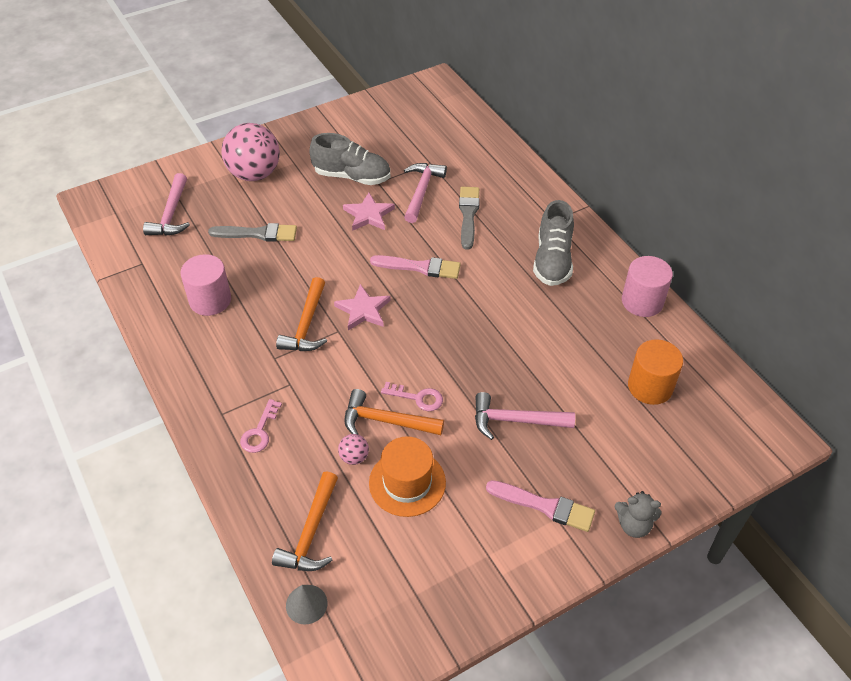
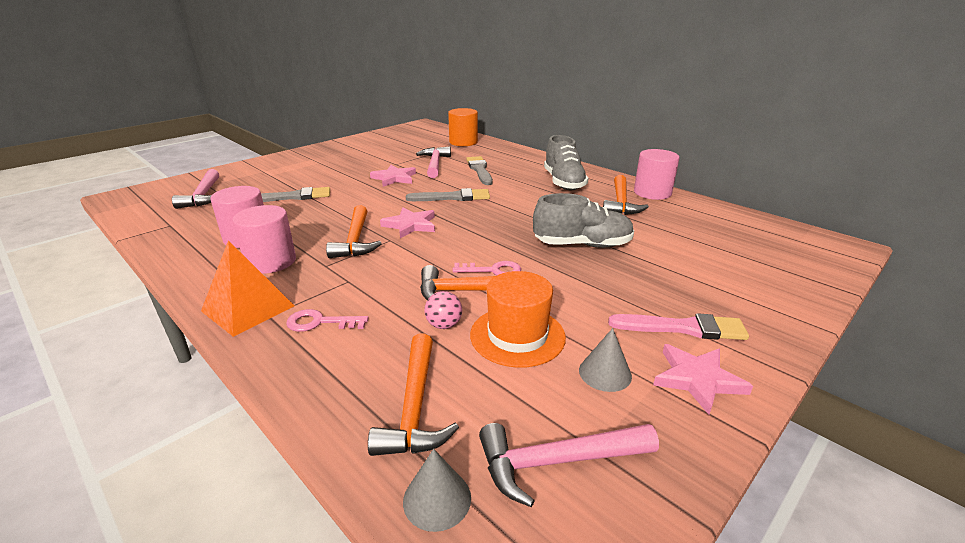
camera: 15 degrees left, 20 degrees down
pink ball [221,123,280,181] -> none
pink key [240,399,282,453] -> pink key turned 90 degrees clockwise [286,309,369,332]
grey shoe [309,133,390,185] -> grey shoe moved to [533,193,634,248]
pink brush [370,255,461,279] -> grey brush [406,188,490,201]
pink hammer [475,392,575,440] -> pink hammer moved to [479,423,659,507]
grey teddy bear [614,491,662,538] -> none
orange cylinder [628,339,683,405] -> orange cylinder moved to [448,108,478,146]
none -> orange pyramid [201,240,294,337]
none -> pink cylinder [232,205,296,274]
none -> grey cone [579,328,632,392]
none -> orange hammer [603,175,649,215]
none -> pink star [653,344,753,415]

